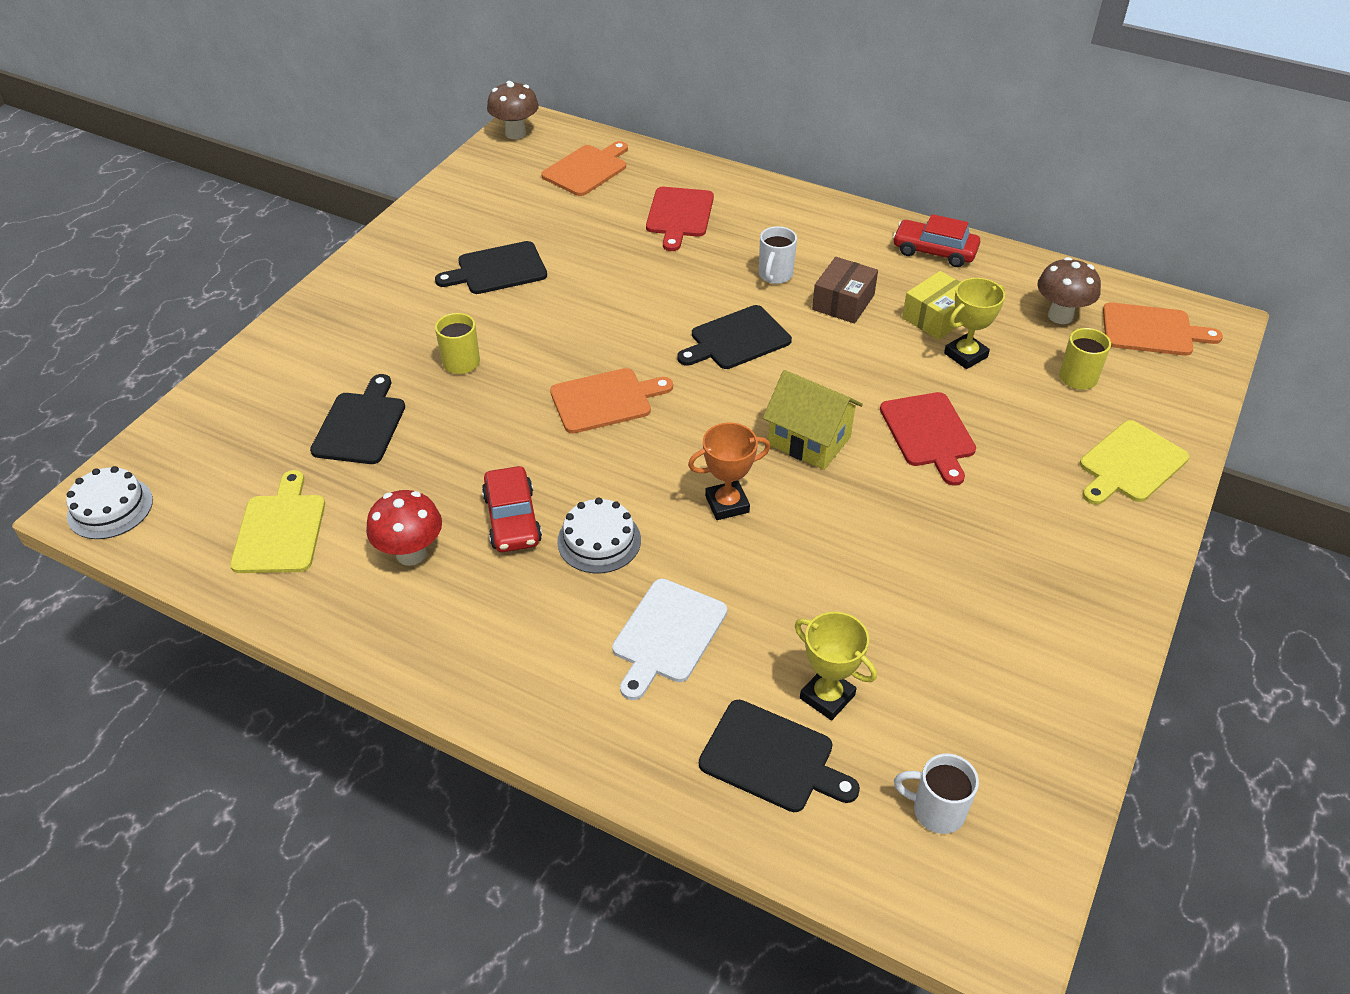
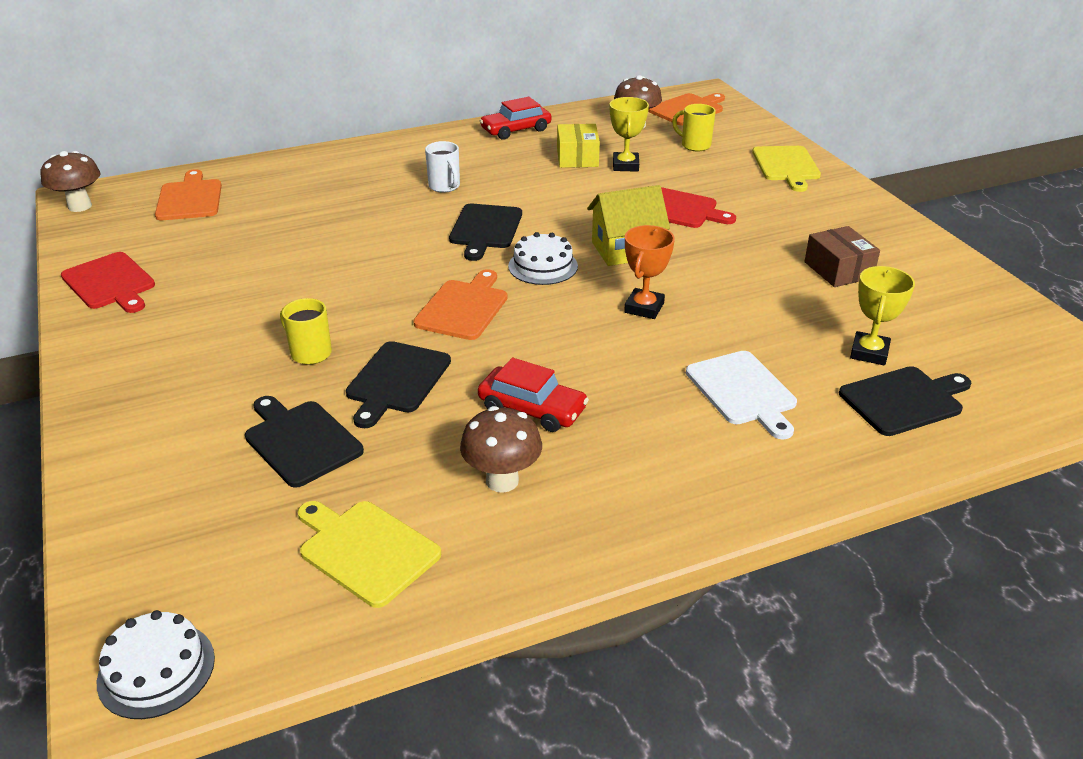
camera: 50 degrees left, 10 degrees down
red mushroom [366,490,442,566] -> brown mushroom [460,406,542,493]
black cutting board [435,241,547,294] -> black cutting board moved to [346,341,451,428]
white cake [557,498,641,573] -> white cake moved to [508,232,578,285]
red cutting board [646,187,714,251] -> red cutting board moved to [61,252,155,313]
yellow trophy [795,612,877,720] -> yellow trophy turned 60 degrees counterclockwise [850,266,915,365]
brown box [812,257,878,323] -> brown box moved to [804,226,880,287]
white mug [894,754,979,834] -> none

